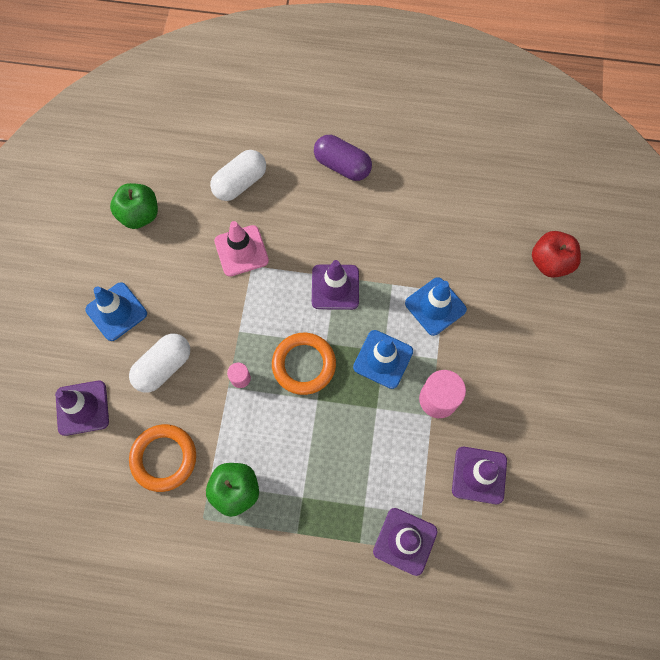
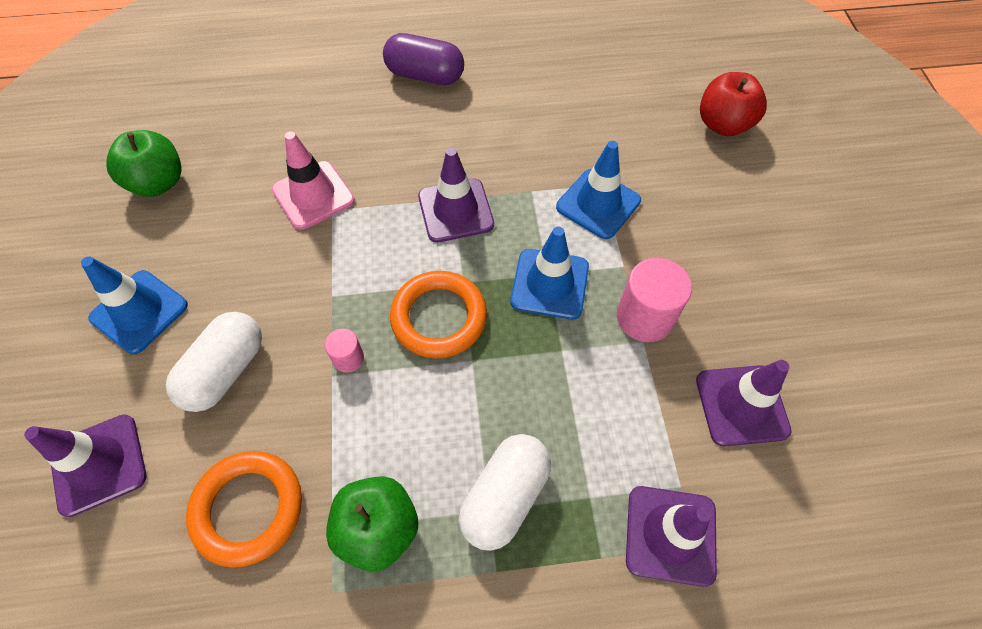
camera: 15 degrees left, 10 degrees down
white capsule [210,150,266,201] -> white capsule moved to [459,434,551,551]

